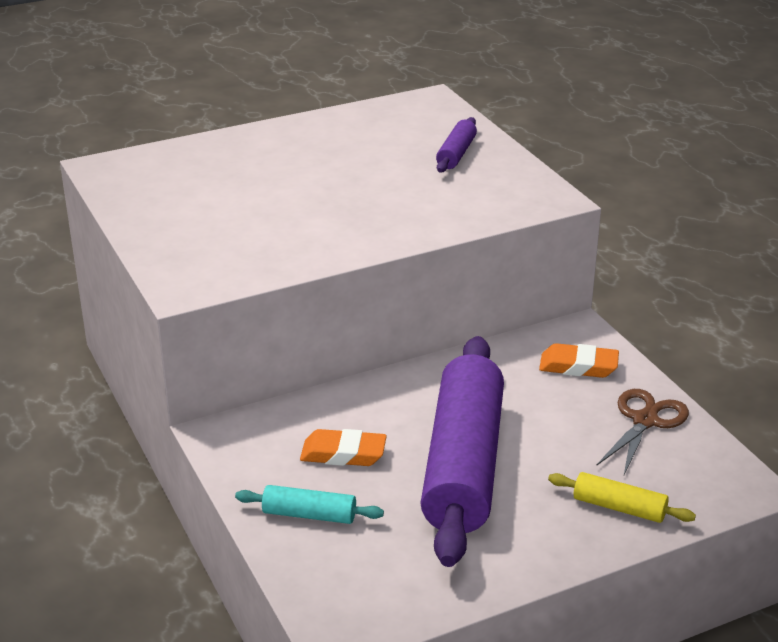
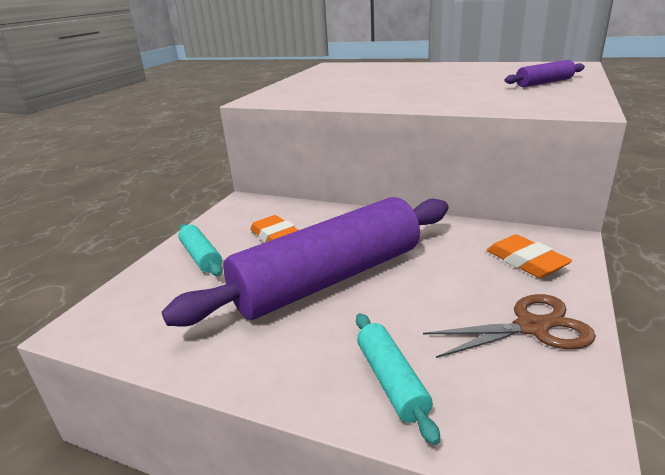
camera: 50 degrees right, 5 degrees down
yellow rolling pin [548,472,696,523] -> turquoise rolling pin [356,313,440,445]

